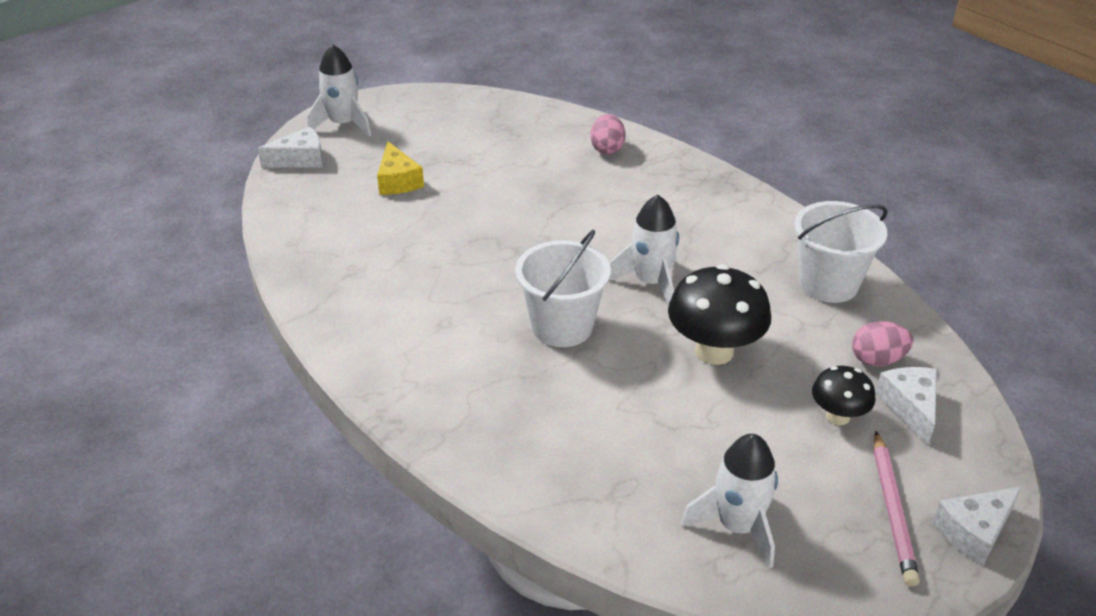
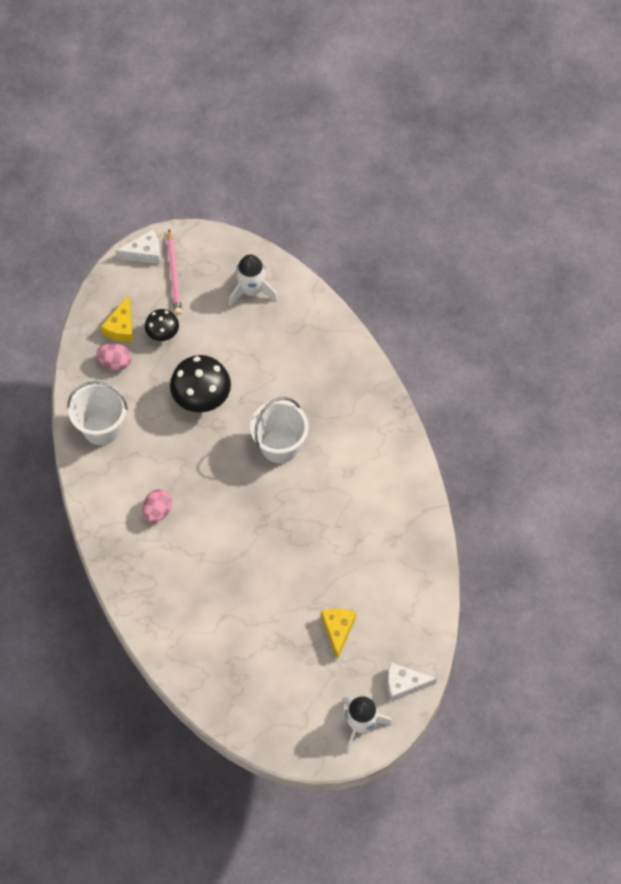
camera: 160 degrees left, 25 degrees up
pink egg [590,114,626,155] -> pink egg moved to [143,489,172,523]
white rocket [610,195,679,305] -> none
pink pencil [874,431,920,587] -> pink pencil turned 150 degrees clockwise [167,230,182,315]
white cheese [875,367,937,445] -> yellow cheese [101,295,133,342]

